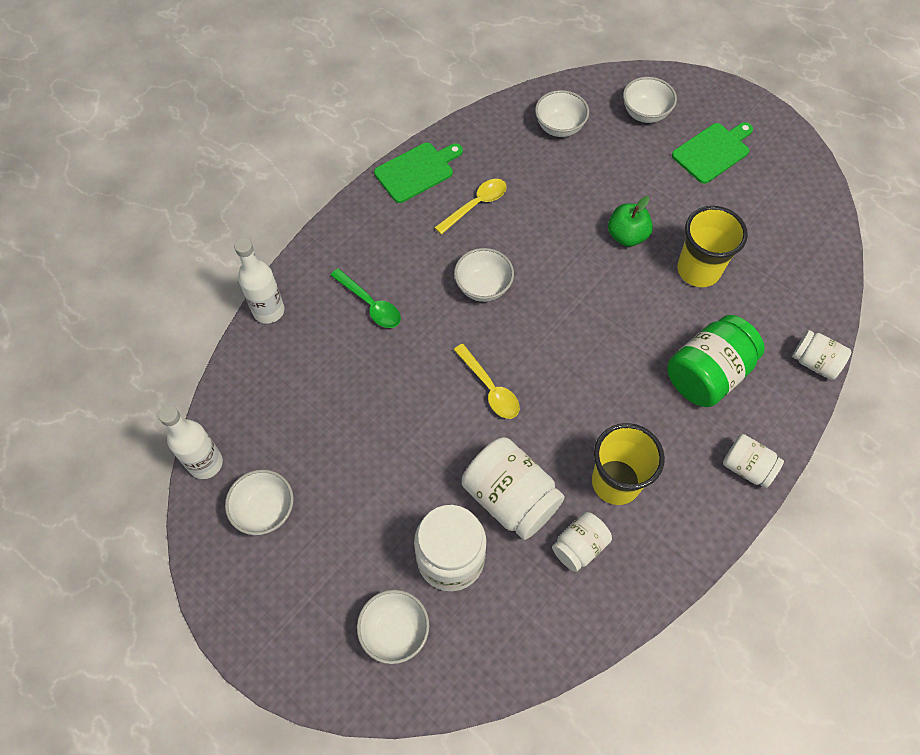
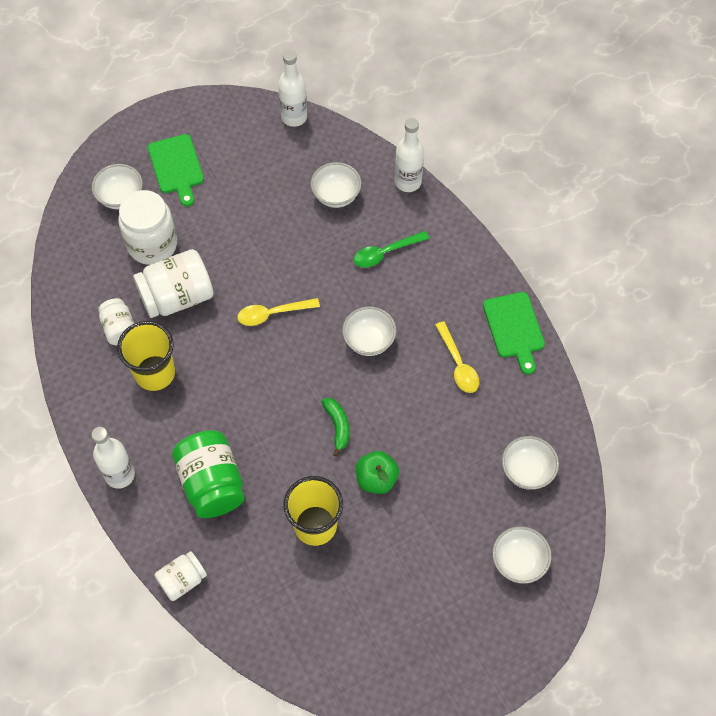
camera: 110 degrees right, 0 degrees up
white bowl [225,470,294,535] -> white bowl moved to [311,162,362,208]
green cutting board [672,122,753,184] -> green cutting board moved to [148,134,204,207]
white jar [723,434,784,488] -> white bottle [91,427,135,489]
none -> green banana [322,398,349,456]

